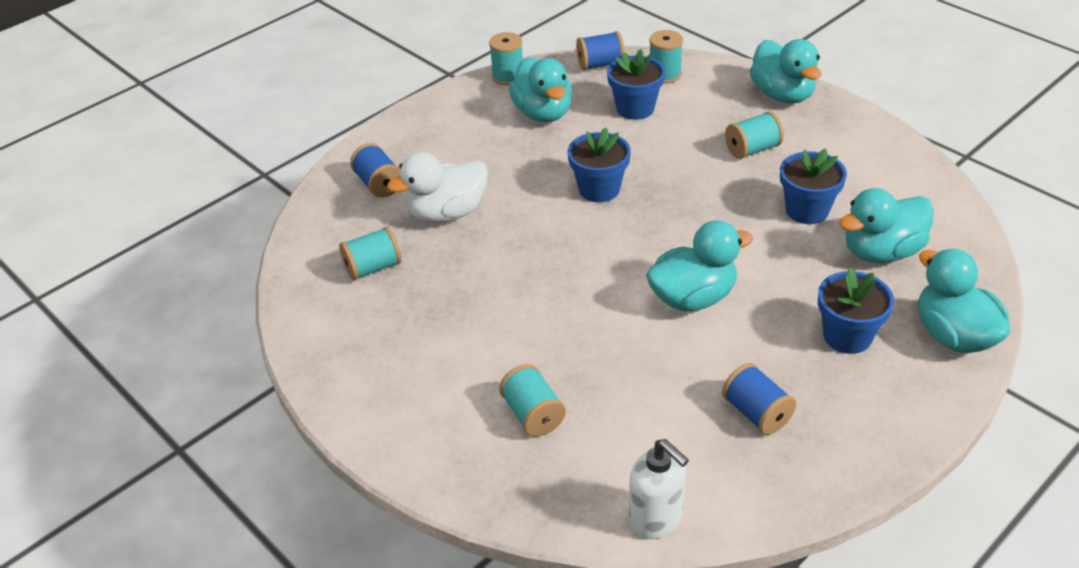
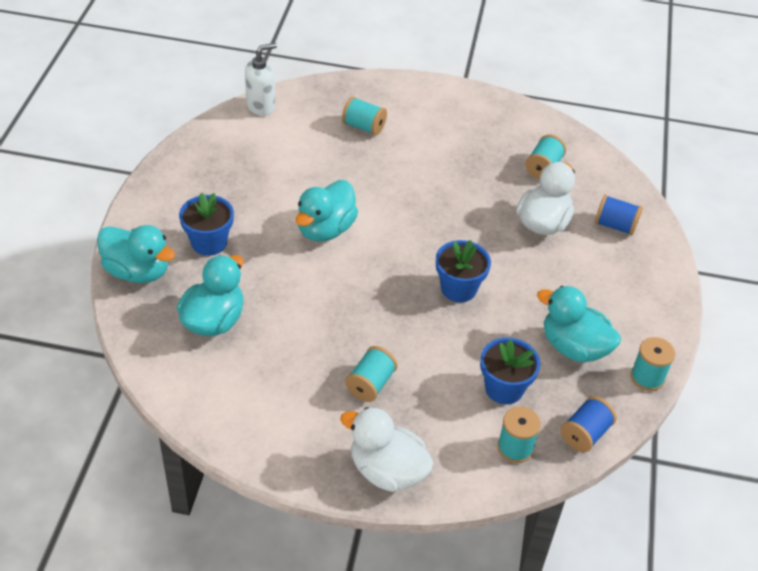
camera: 140 degrees right, 5 degrees up
white soap dispenser [629,439,689,539] -> white soap dispenser turned 135 degrees clockwise [245,43,277,116]
blue spool [722,363,796,435] -> none
turquoise duck [750,39,822,103] -> white duck [340,407,434,492]
blue flower pot [780,148,847,224] -> none

